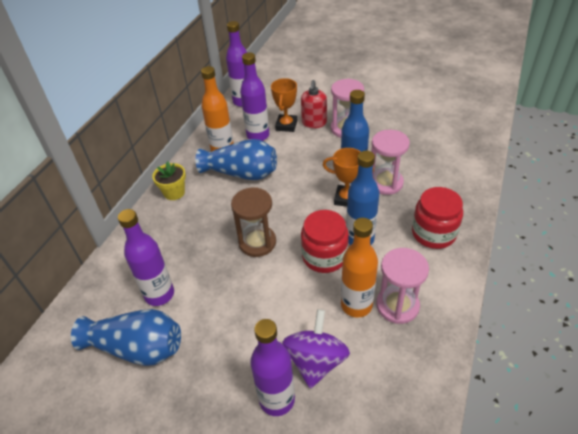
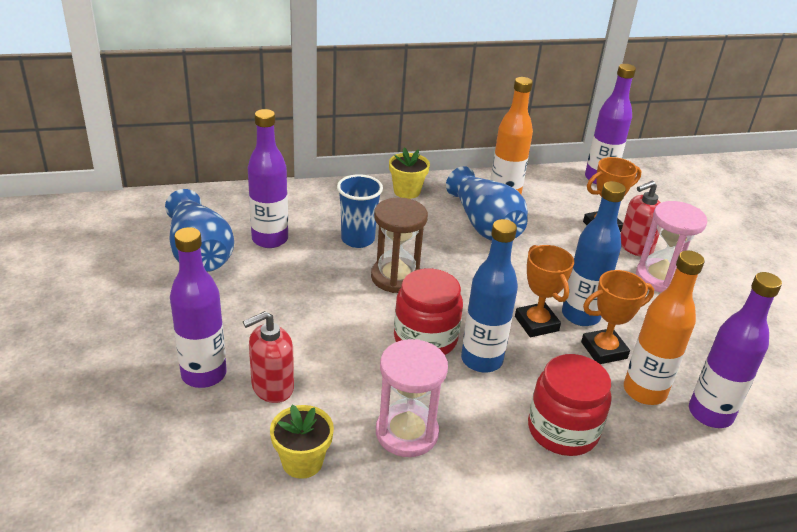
camera: 50 degrees right, 10 degrees down
purple bottle [240,52,269,141] -> purple bottle moved to [689,272,782,428]
purple spinning top [282,309,350,389] -> red soap dispenser [243,311,294,403]
orange bottle [341,218,378,318] -> orange bottle moved to [624,250,705,405]
pink hourglass [371,130,410,195] -> orange trophy [581,270,654,364]
none -> yellow flower pot [270,405,334,479]
none -> blue cup [337,174,383,248]

